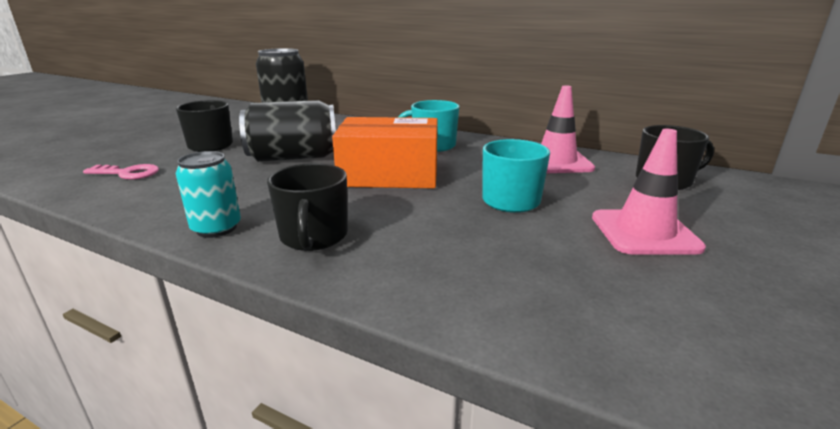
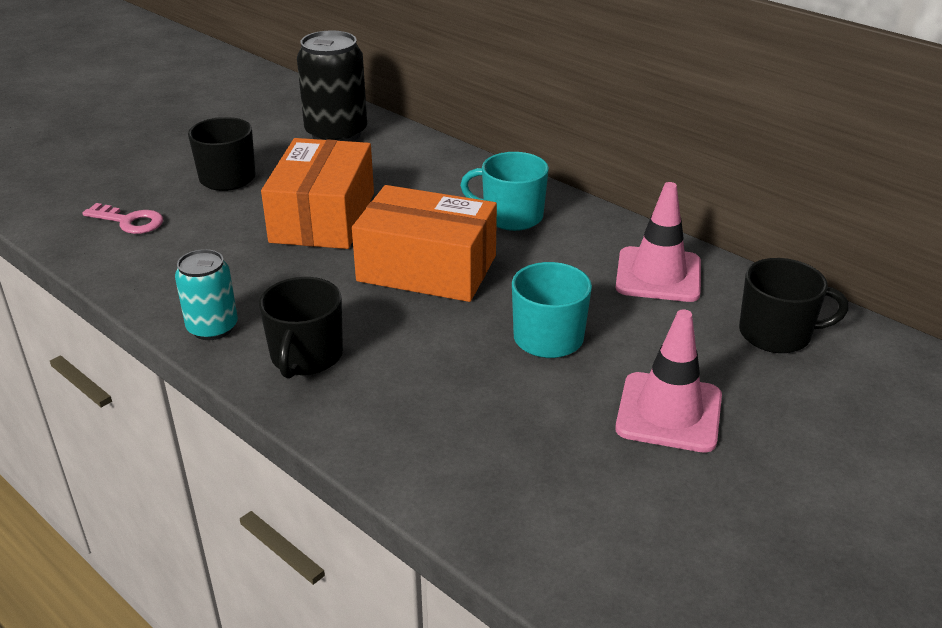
camera: 15 degrees right, 10 degrees up
black can [239,100,336,162] -> orange box [261,138,374,249]

